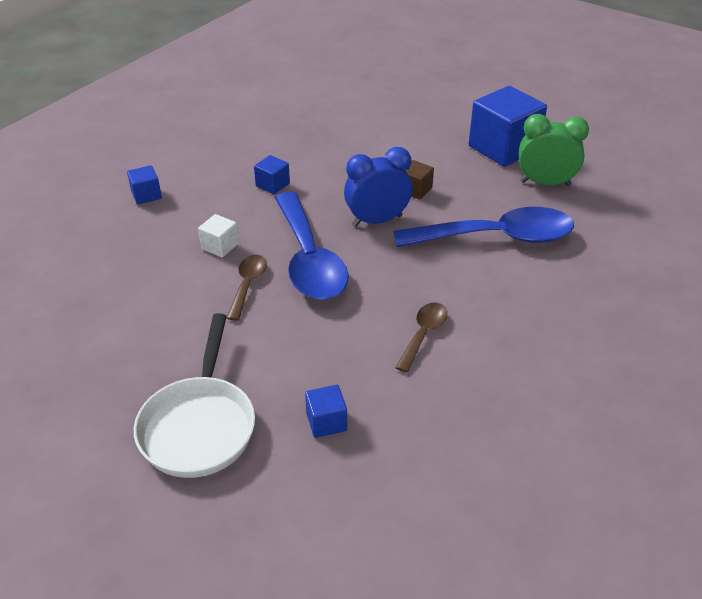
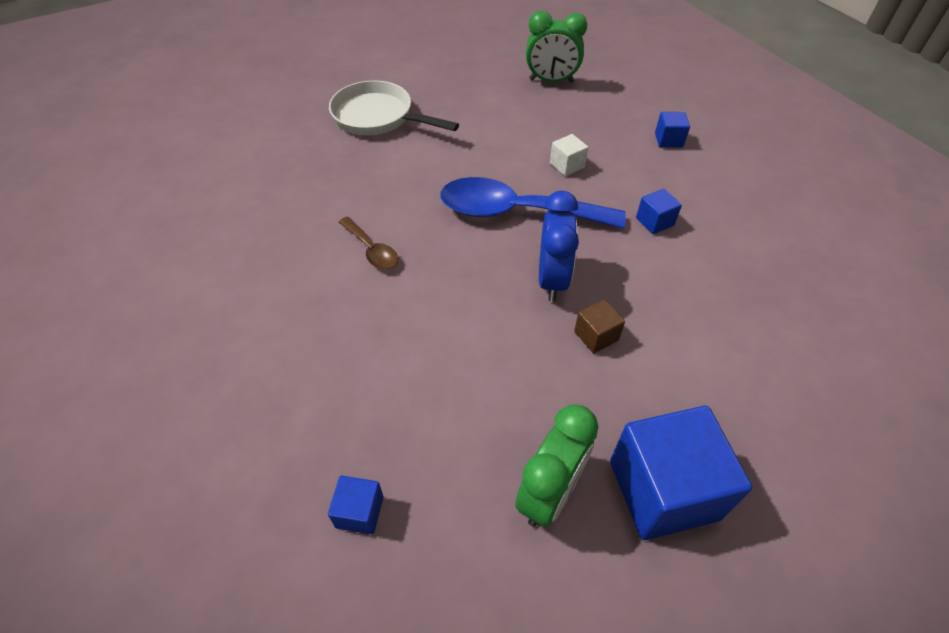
camera: 115 degrees right, 10 degrees up
brown spoon [227,255,267,321] -> none
blue cube [305,385,347,438] -> blue cube moved to [328,476,384,534]
blue spoon [393,207,574,247] -> none
none -> green clock [526,11,587,83]

